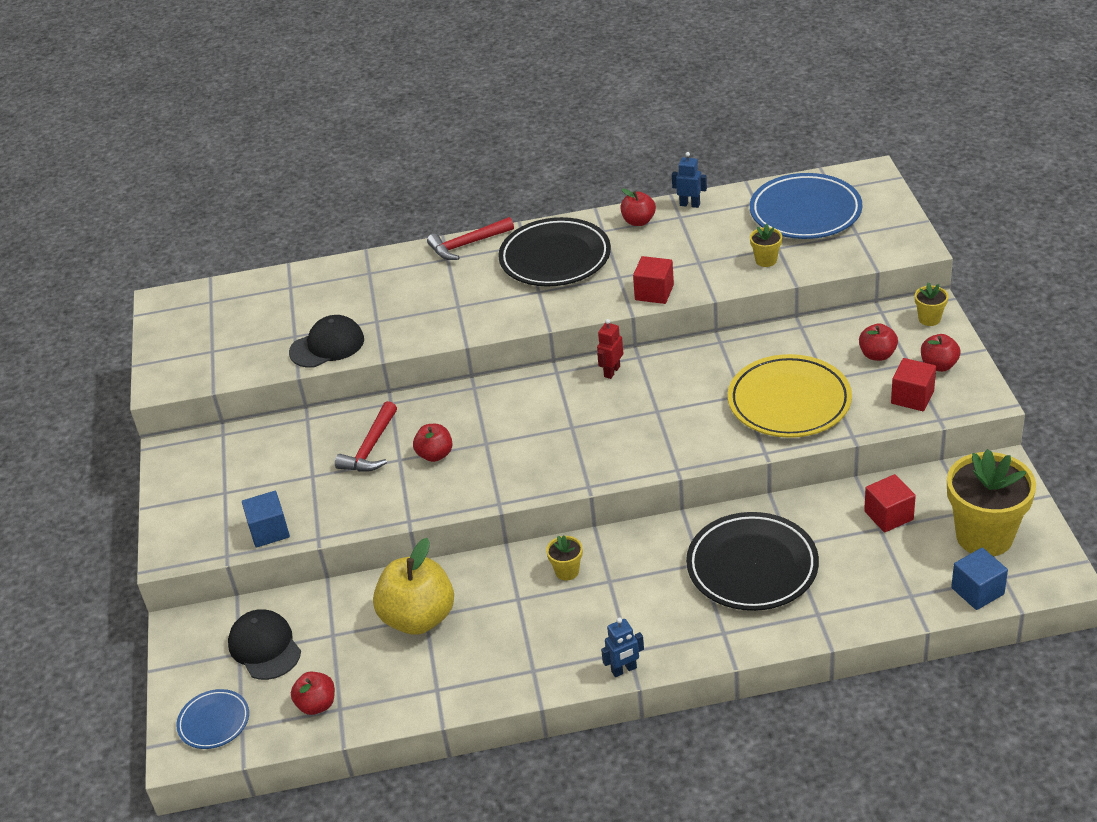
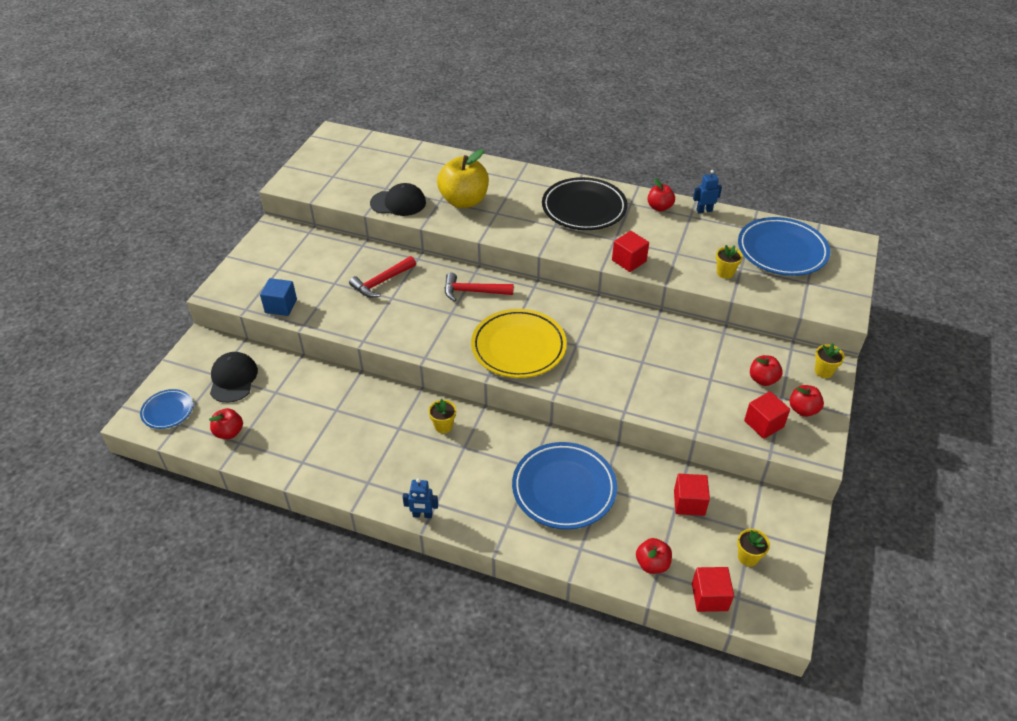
camera: 25 degrees right, 5 degrees up
yellow apple [373,538,454,635] -> yellow apple moved to [437,149,489,208]
red apple [413,424,453,462] -> red apple moved to [636,538,672,574]
red hammer [427,217,514,260] -> red hammer moved to [444,272,514,302]
red robot [597,319,623,379] -> none
blue robot [672,152,707,208] -> blue robot turned 60 degrees counterclockwise [693,170,722,213]
black plate [686,512,819,611] -> blue plate [512,442,617,529]
yellow plate [728,354,852,438] -> yellow plate moved to [471,309,567,378]
yellow flower pot [947,449,1036,556] -> yellow flower pot [737,529,770,566], size x0.43
blue cube [951,548,1008,610] -> red cube [692,567,734,612]

